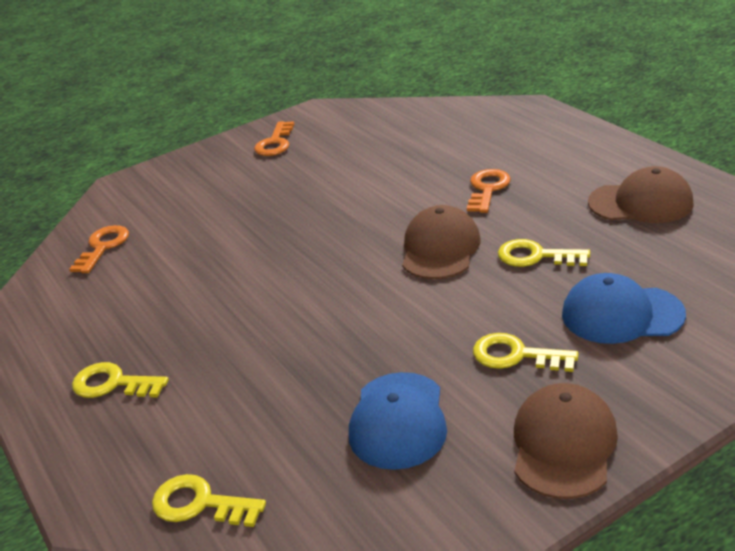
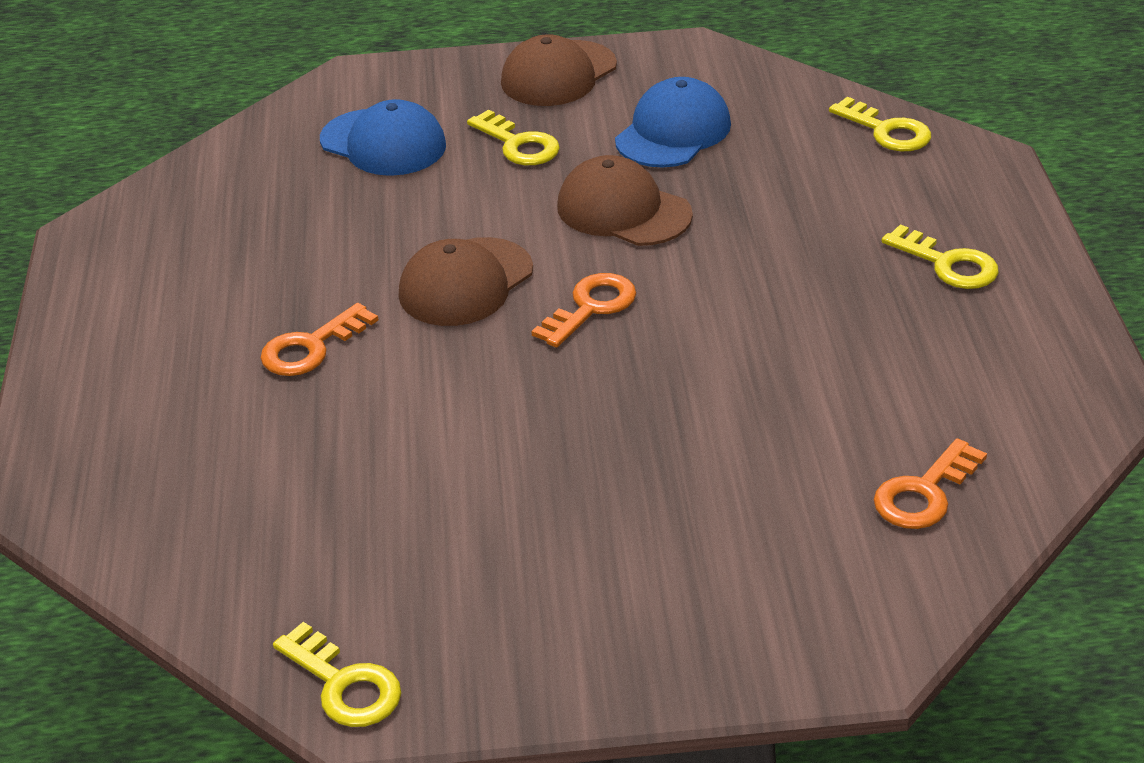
camera: 155 degrees left, 5 degrees up
orange key [254,121,295,156] -> orange key moved to [532,273,636,348]
yellow key [498,239,590,267] -> yellow key moved to [273,622,401,727]
brown cap [588,166,694,223] -> brown cap moved to [557,155,693,246]

